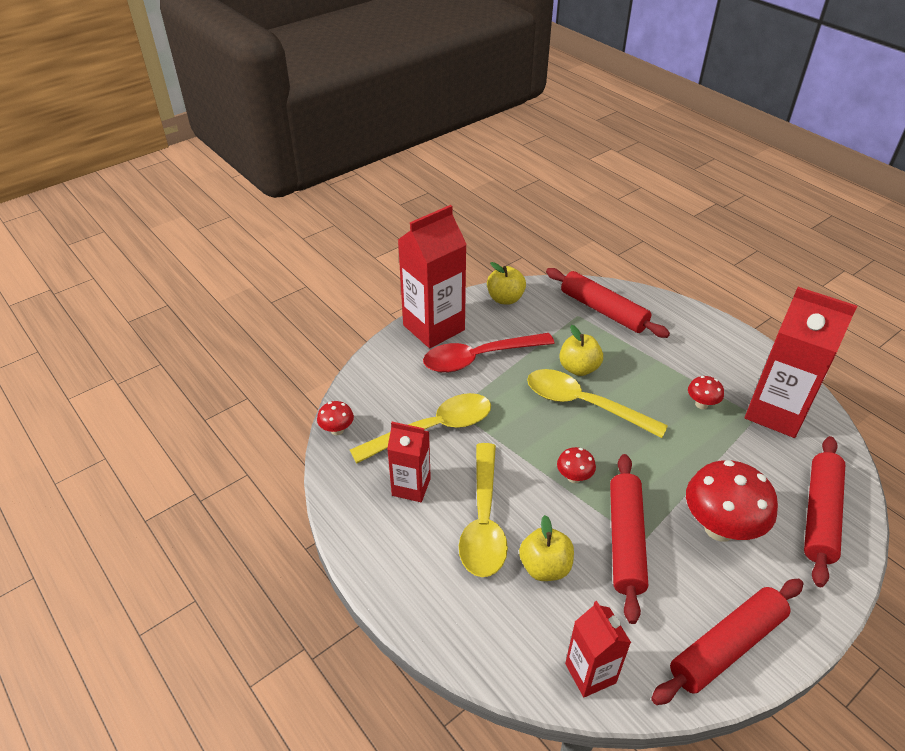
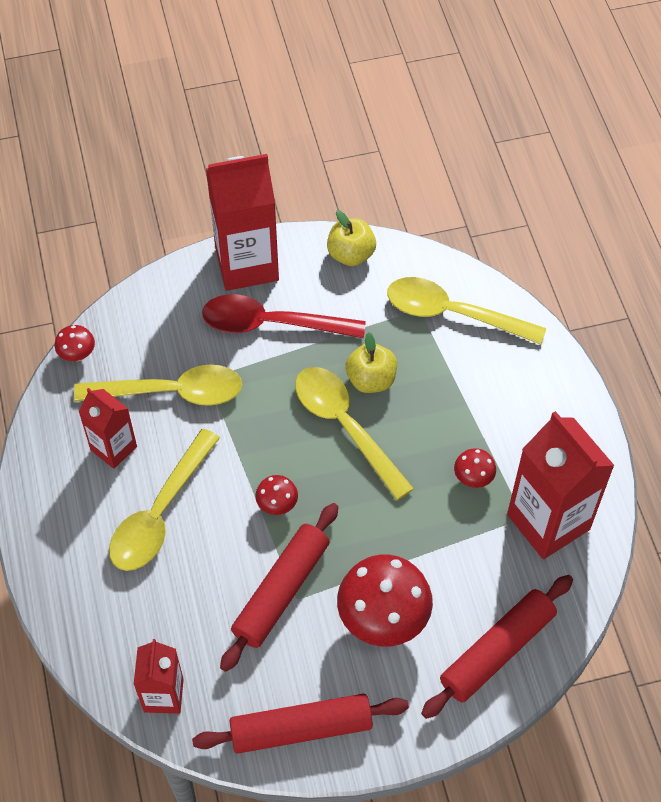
camera: 25 degrees right, 15 degrees up
yellow apple [519,515,574,581] -> none
red rolling pin [546,268,670,338] -> yellow spoon [387,277,546,345]

